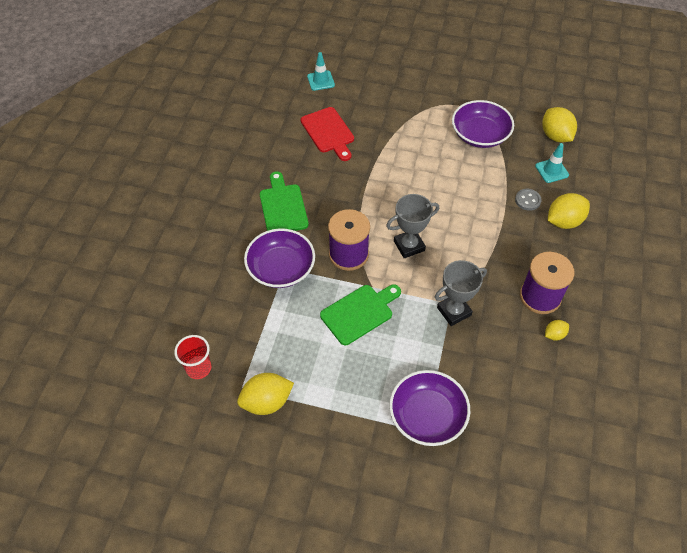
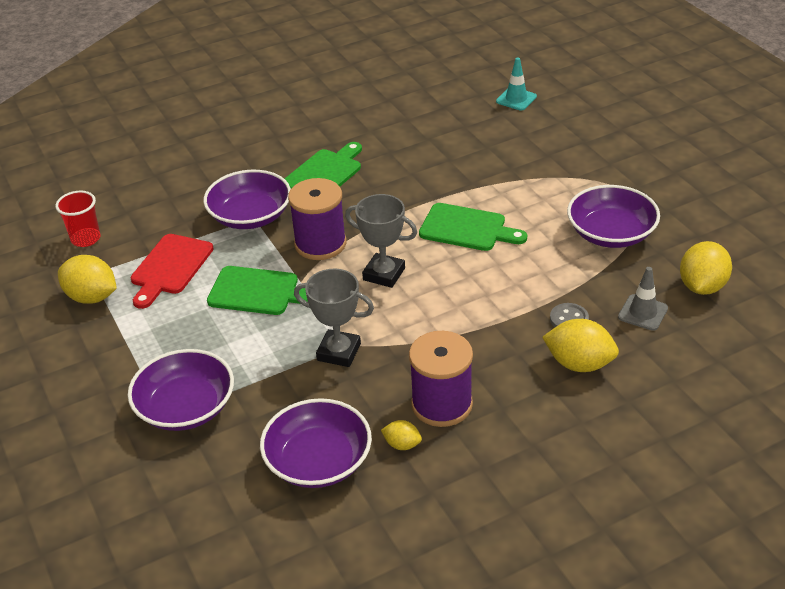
camera: 50 degrees right, 15 degrees down
red cutting board [301,107,354,161] -> red cutting board moved to [131,234,214,309]
turquoise traffic cone [535,143,569,183] -> grey traffic cone [618,267,668,331]
none -> purple bowl [260,398,372,488]
none -> green cutting board [419,203,527,251]

